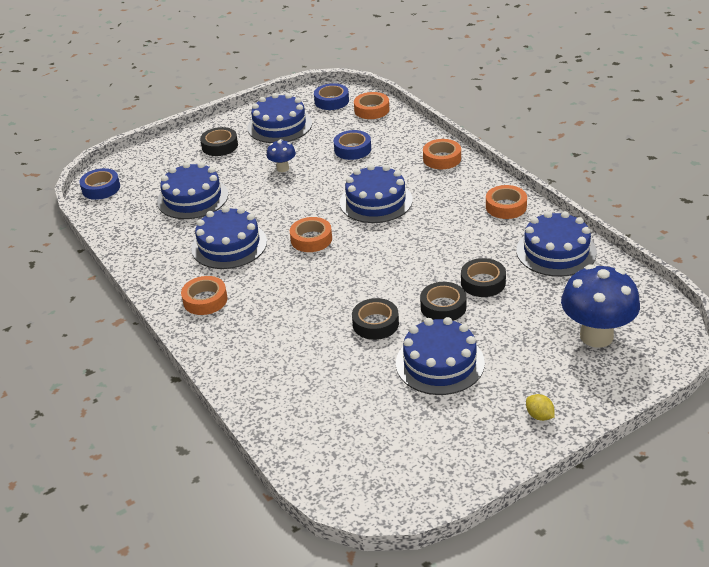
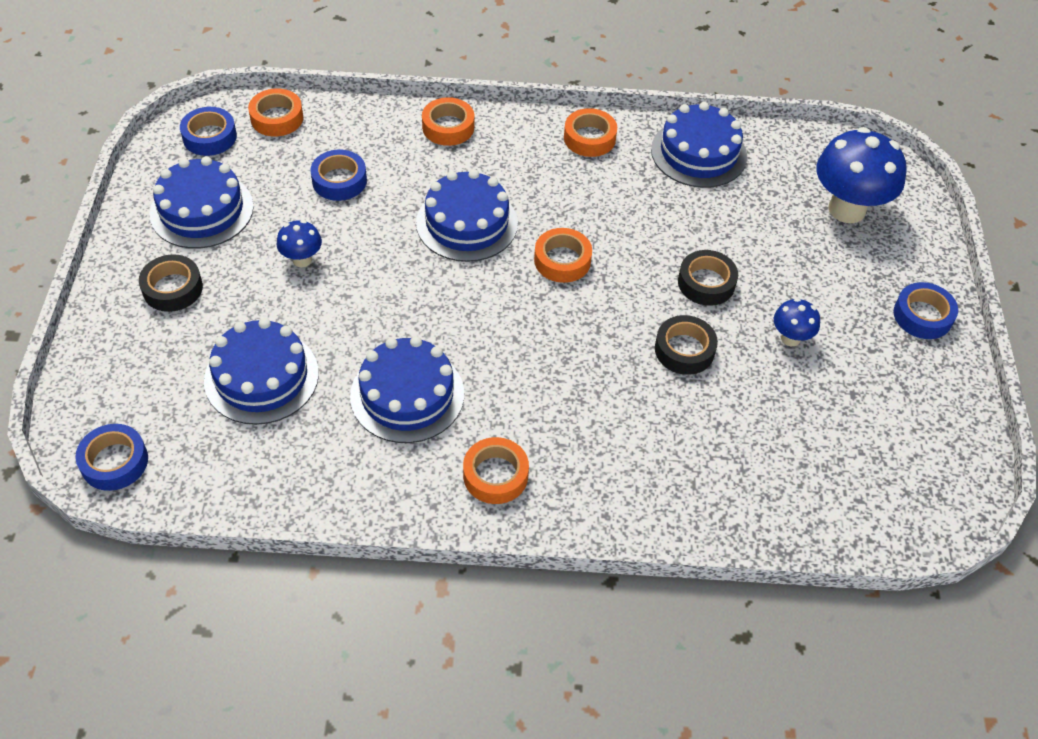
camera: 60 degrees left, 15 degrees up
orange tape [290,217,332,252] -> orange tape moved to [534,228,592,283]
blue cake [396,317,485,395] -> blue mushroom [774,298,820,346]
black tape [461,258,506,297] -> none
yellow lemon [526,394,555,421] -> blue tape [894,282,958,339]

